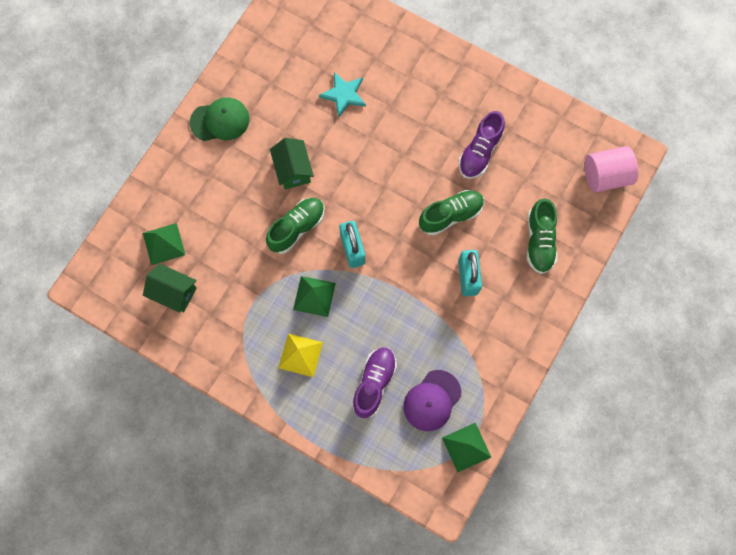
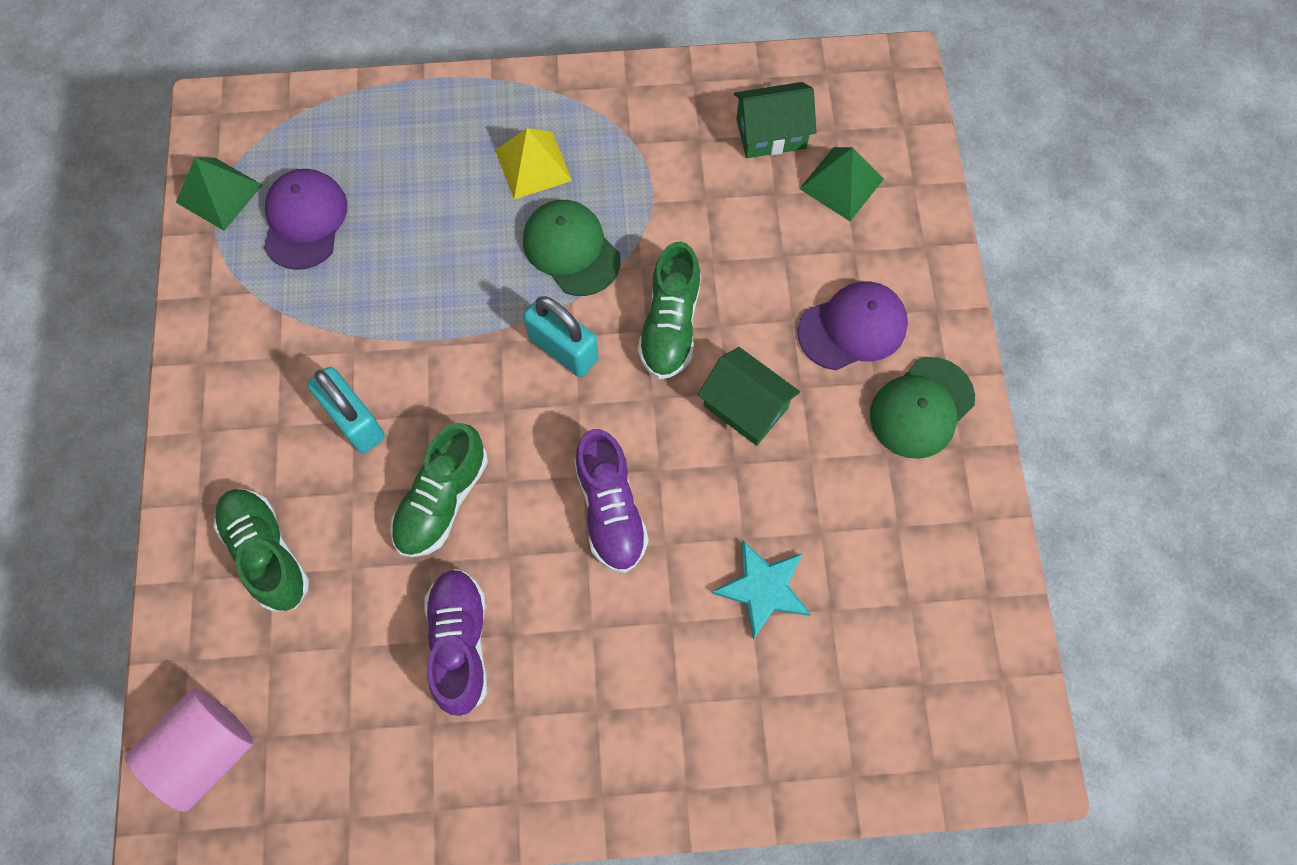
camera: 145 degrees right, 5 degrees down
green pyramid [293,276,336,317] -> green cap [523,200,621,296]
purple shoe [352,347,397,418] -> purple shoe moved to [575,429,649,573]
none -> purple cap [798,281,908,370]

